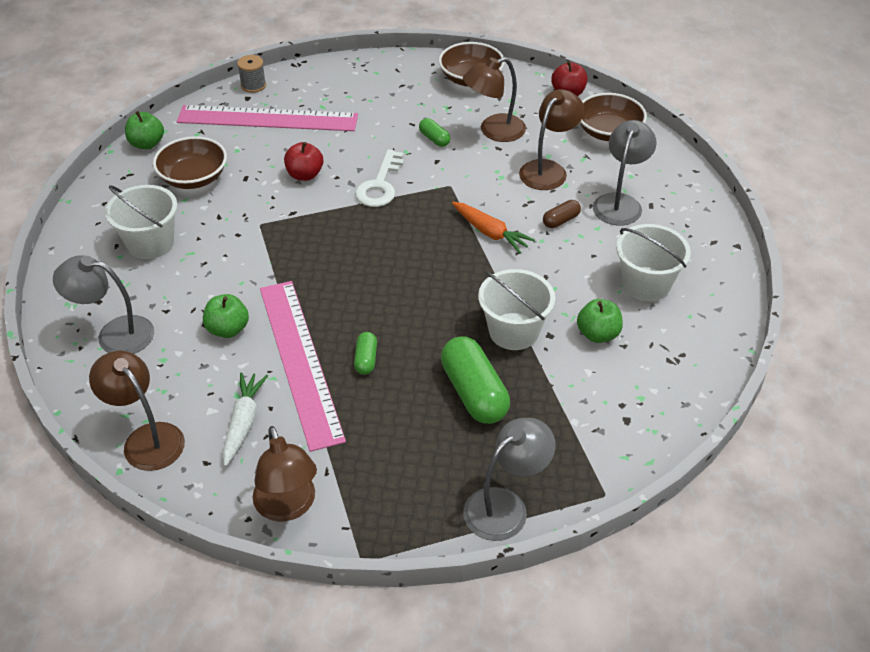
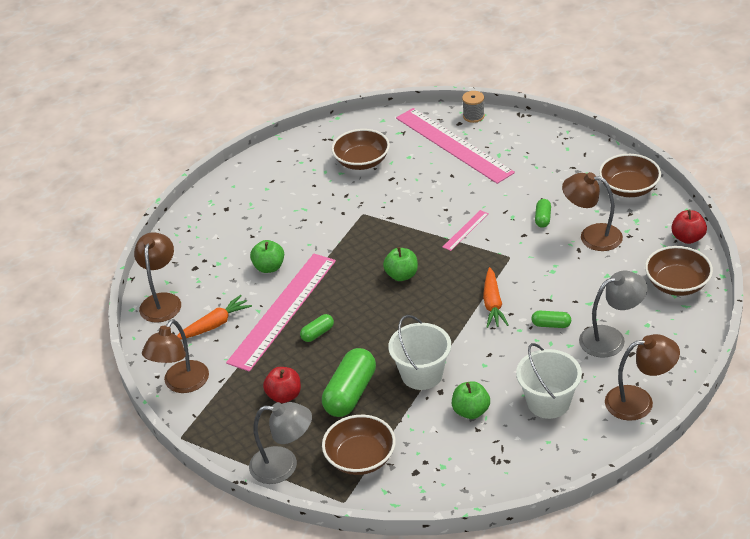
camera: 50 degrees right, 5 degrees down
grey lamp [53,255,154,354] -> none
white bucket [105,185,178,259] -> none
green apple [125,111,164,149] -> green apple moved to [383,247,418,281]
white carrot [223,372,268,467] -> orange carrot [177,295,252,340]
red apple [284,142,323,181] -> red apple moved to [263,367,301,403]
white key [355,150,404,207] -> pink ruler [443,210,489,251]
brown lamp [519,89,584,190] -> brown lamp moved to [605,334,680,421]
brown capsule [543,200,581,228] -> green capsule [531,311,571,328]
none -> brown bowl [322,415,396,475]

